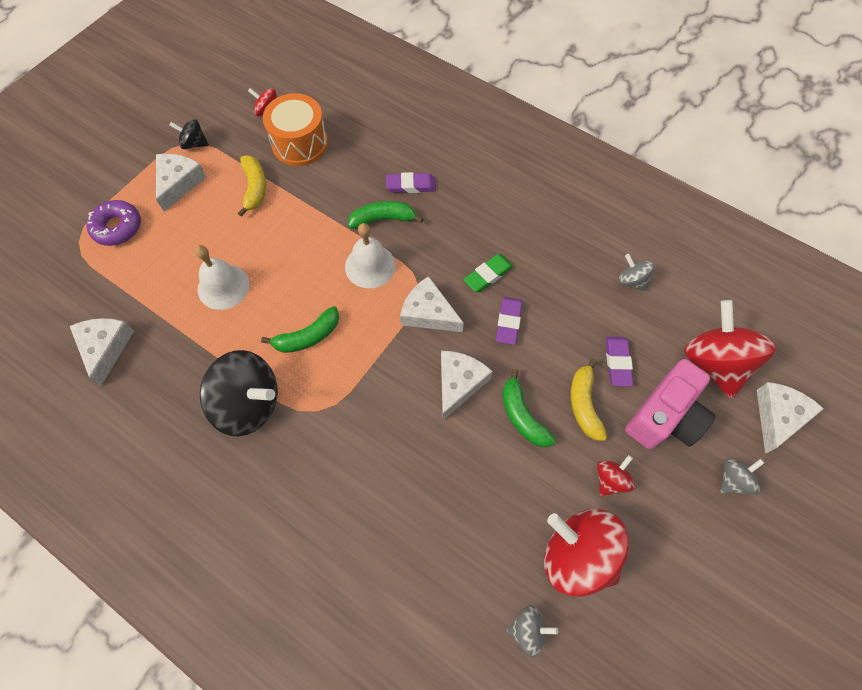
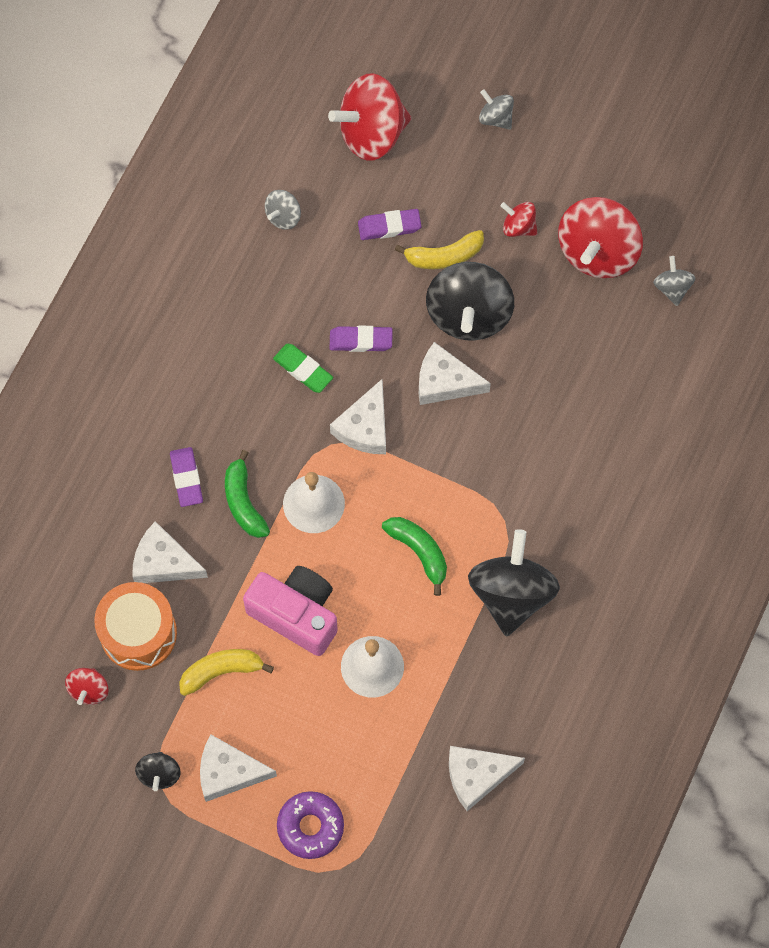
camera: 100 degrees left, 5 degrees up
green banana [502,369,556,447] -> black spinning top [426,262,514,340]
pink camera [625,359,716,449] -> pink camera moved to [243,566,338,656]
white cheese [756,382,824,454] -> white cheese moved to [132,521,208,583]

